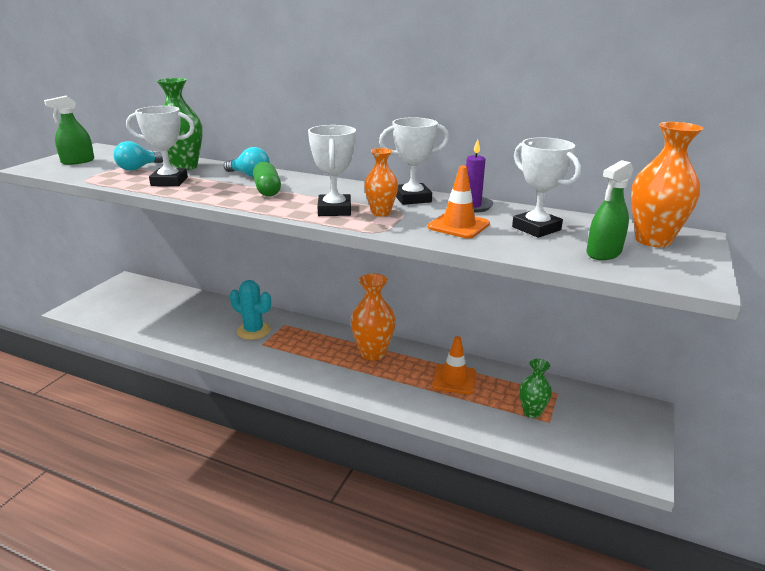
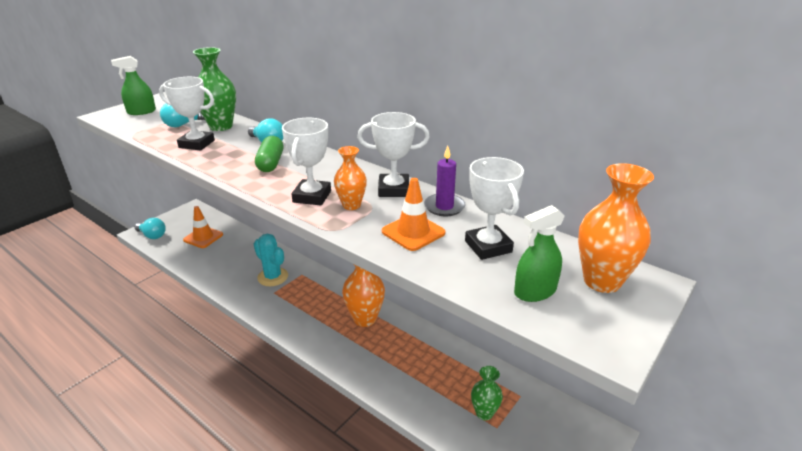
camera: 15 degrees right, 5 degrees up
orange traffic cone [432,336,476,394] -> orange traffic cone moved to [183,206,223,248]
none -> turquoise light bulb [135,218,166,239]

